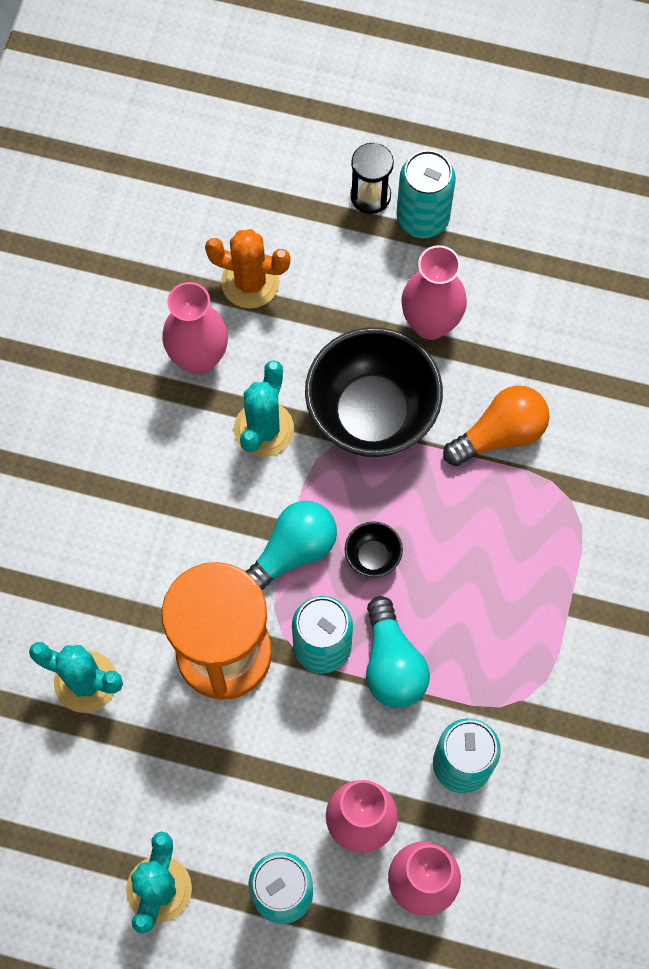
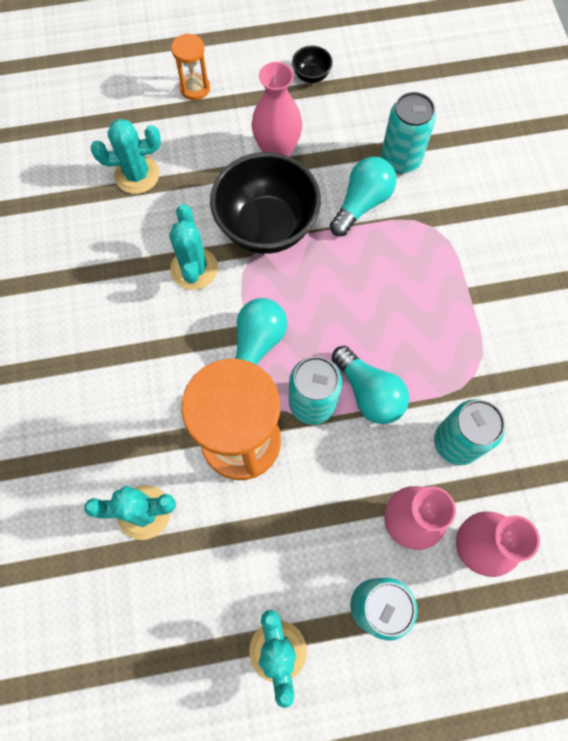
camera: 25 degrees left, 0 degrees up
pink vase [162,282,228,374] -> none
orange cactus [205,229,291,308] -> turquoise cactus [91,119,161,194]
black bowl [345,521,403,578] -> black bowl moved to [292,46,333,83]
black hourglass [350,143,394,214] -> orange hourglass [171,34,210,100]
turquoise can [396,150,456,238] -> turquoise can moved to [381,92,436,174]
orange light bulb [443,386,550,466] -> turquoise light bulb [330,157,396,236]

